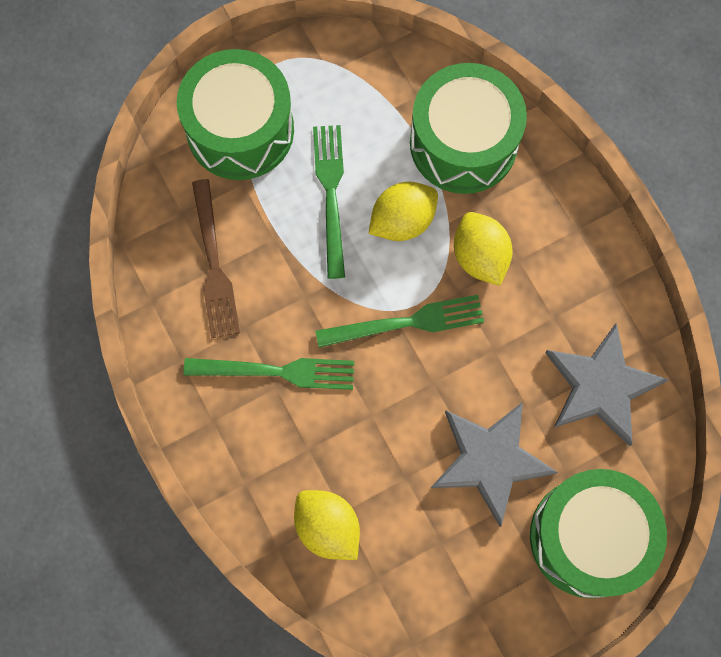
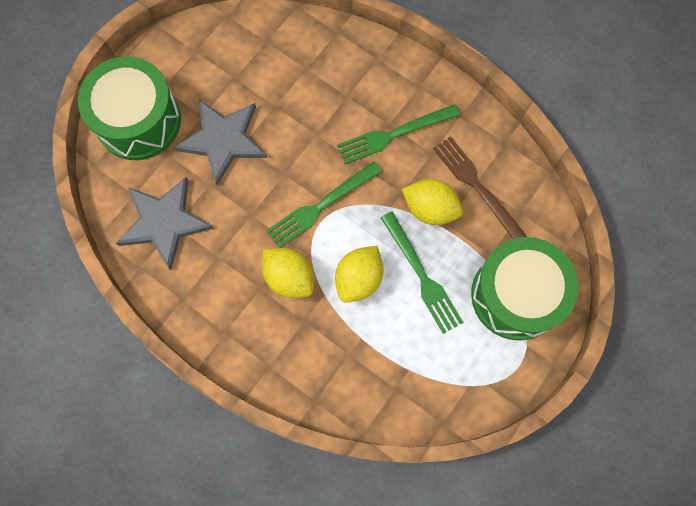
camera: 155 degrees right, 0 degrees up
yellow lemon [294,490,360,560] -> yellow lemon moved to [402,179,463,225]
green drum [410,63,527,194] -> none

